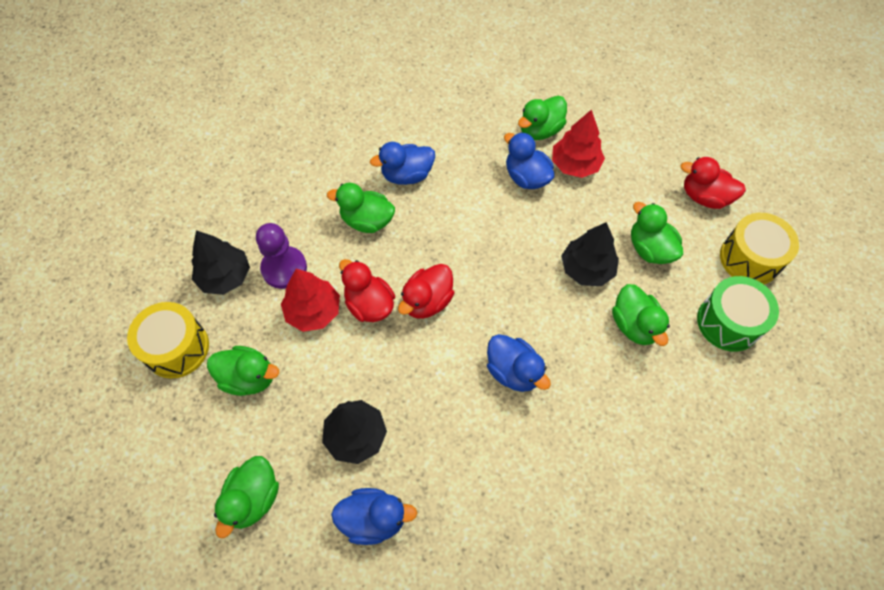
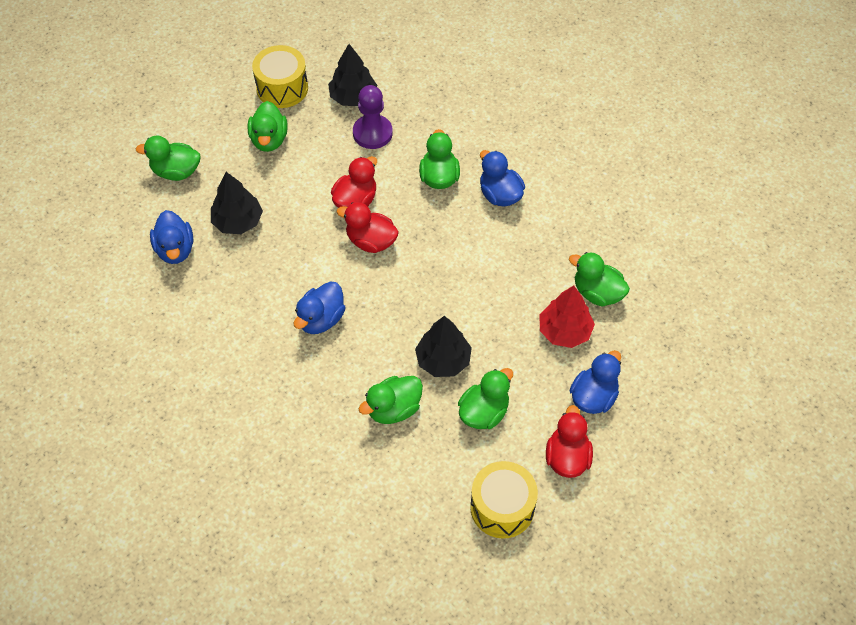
camera: 75 degrees right, 5 degrees down
red tree [281,269,340,332] -> none
blue duck [504,132,554,189] -> blue duck moved to [569,350,621,414]
green drum [697,276,779,352] -> none

